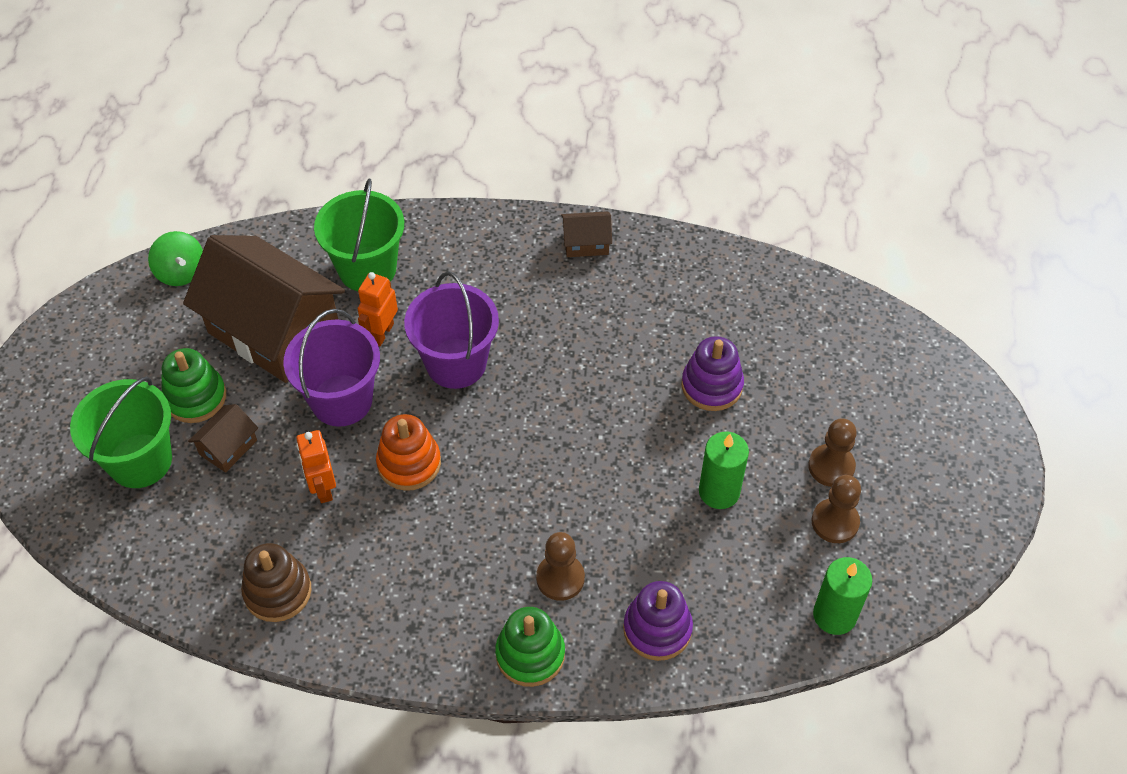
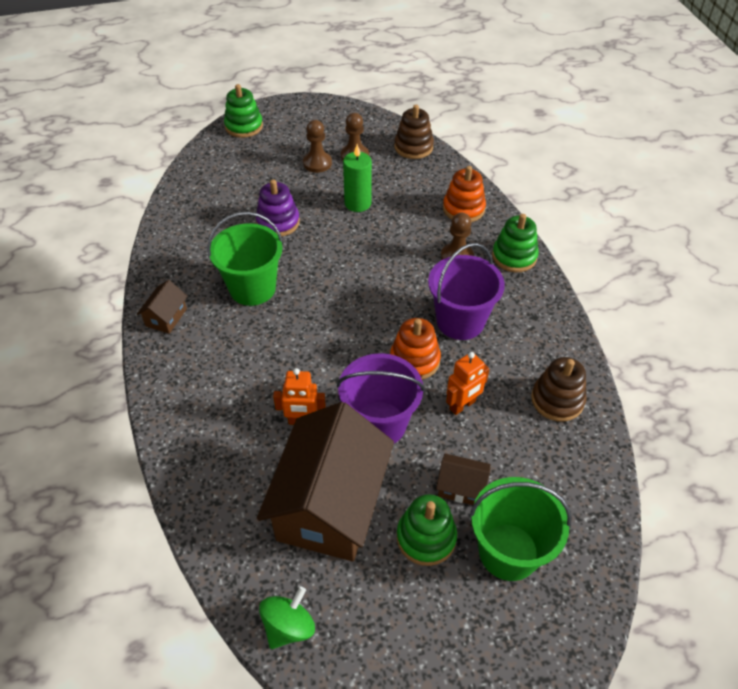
camera: 110 degrees left, 5 degrees down
green bucket [314,179,404,291] -> green bucket moved to [207,212,283,306]
purple bucket [404,272,499,389] -> purple bucket moved to [428,243,505,340]
brown house [561,211,612,257] -> brown house turned 45 degrees clockwise [137,280,188,334]
purple stacking toy [623,581,693,661] -> orange stacking toy [443,166,486,222]
green candle [813,557,872,635] -> brown stacking toy [394,105,434,159]
none -> green stacking toy [224,84,263,138]

